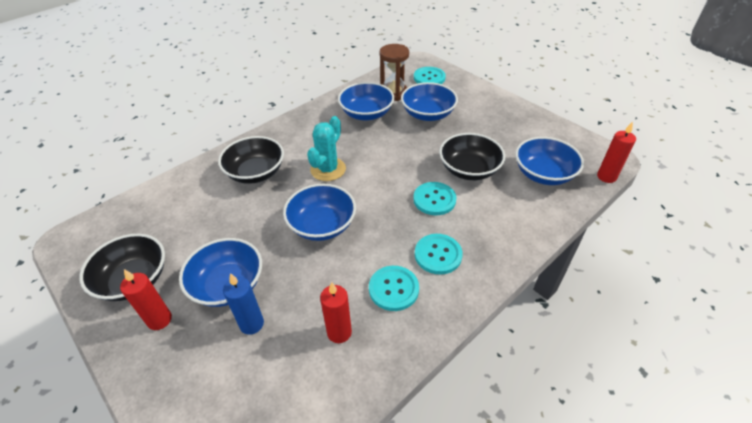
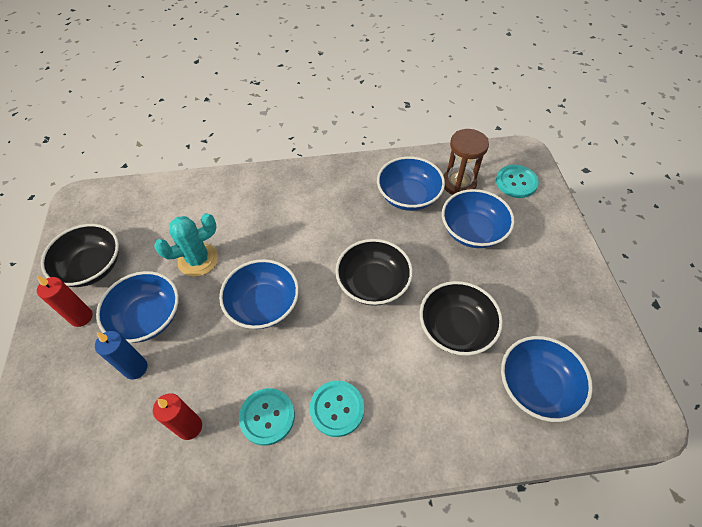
camera: 35 degrees right, 10 degrees up
black bowl [218,136,284,184] -> black bowl moved to [335,239,413,306]
turquoise cactus [307,116,346,181] -> turquoise cactus moved to [154,213,218,277]
turquoise button [413,182,457,215] -> none
red candle [597,122,636,183] -> none

